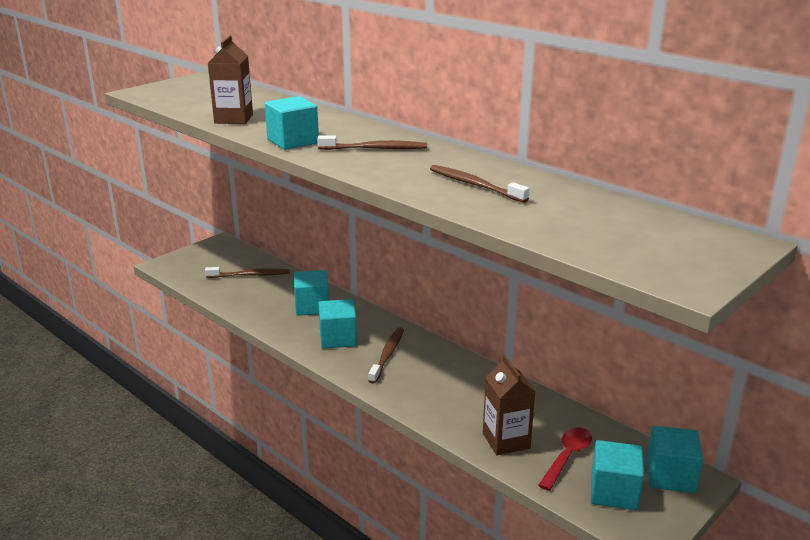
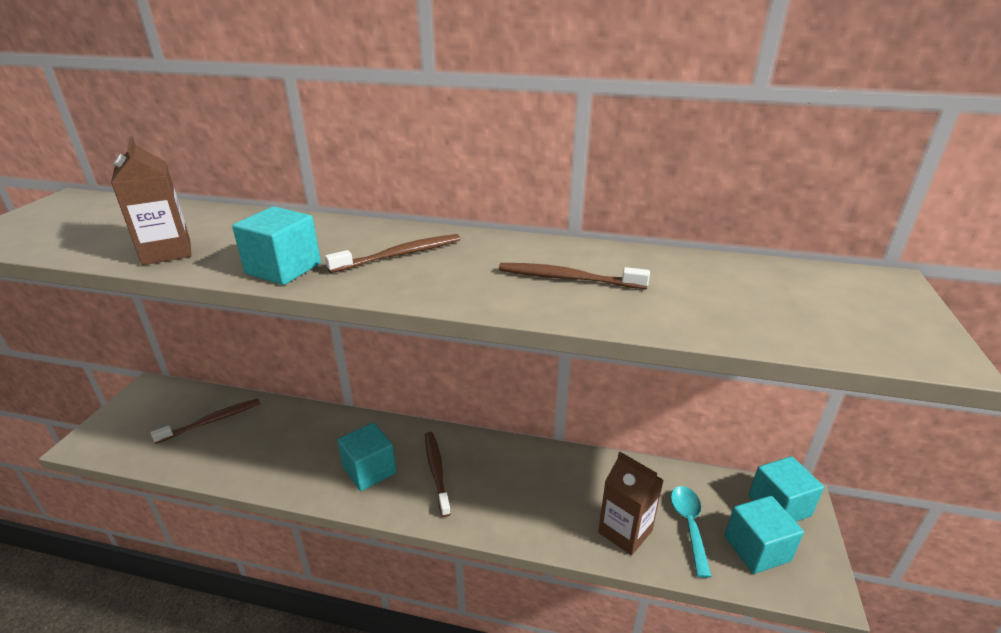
camera: 30 degrees left, 5 degrees up
turquoise cube [294,270,329,316] -> none
red spoon [538,427,592,491] -> turquoise spoon [671,486,712,578]

